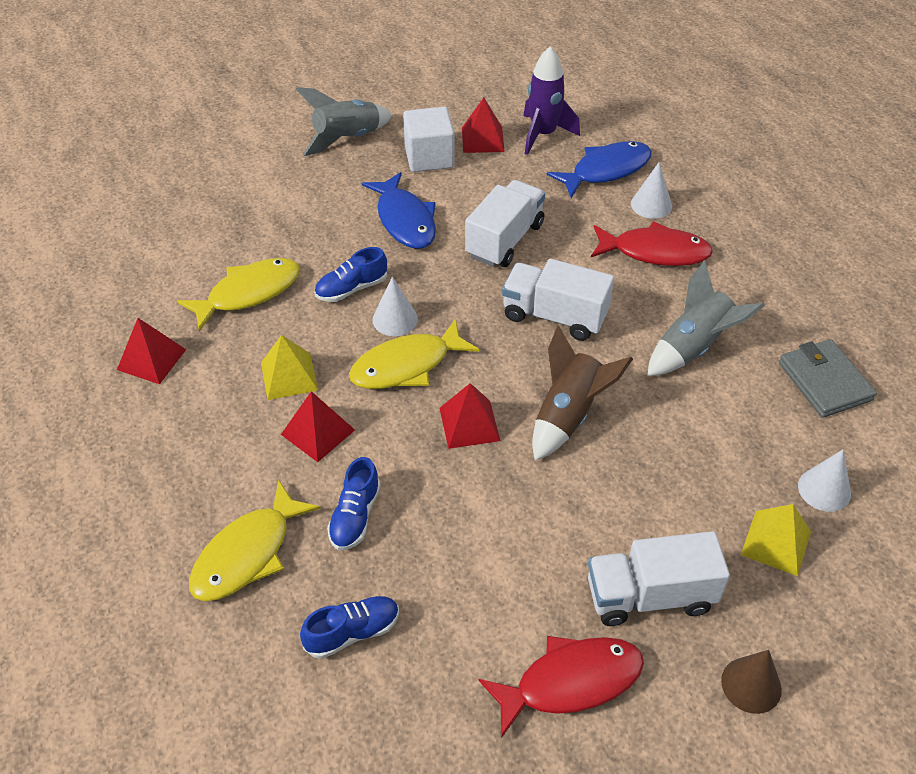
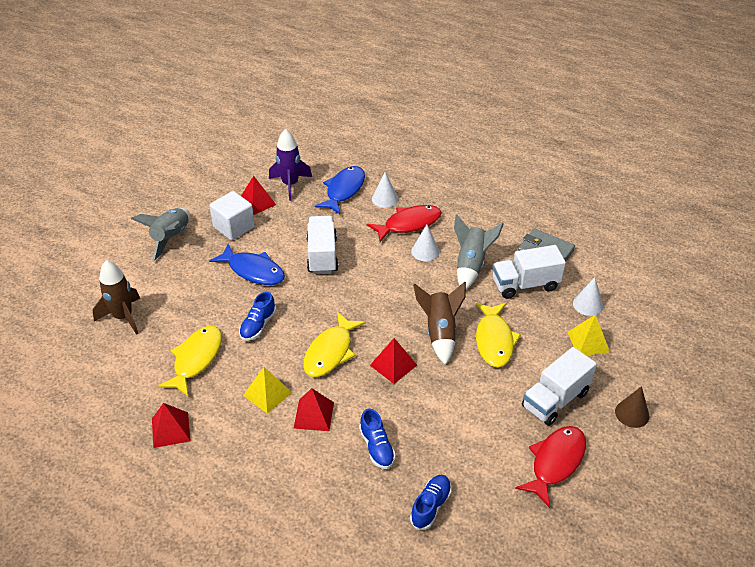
camera: 35 degrees left, 5 degrees down
yellow fish [189,480,321,601] -> yellow fish moved to [475,302,521,367]
white cone [372,277,418,336] -> white cone moved to [411,224,440,261]
white truck [502,259,614,341] -> white truck moved to [492,245,566,299]
none -> brown rocket [93,260,140,335]

